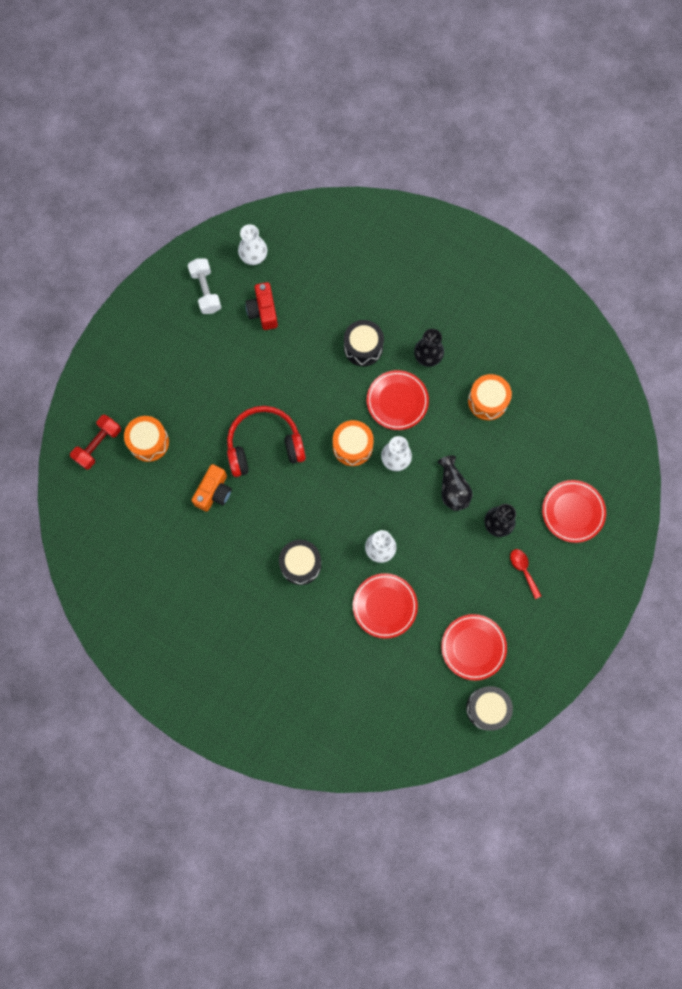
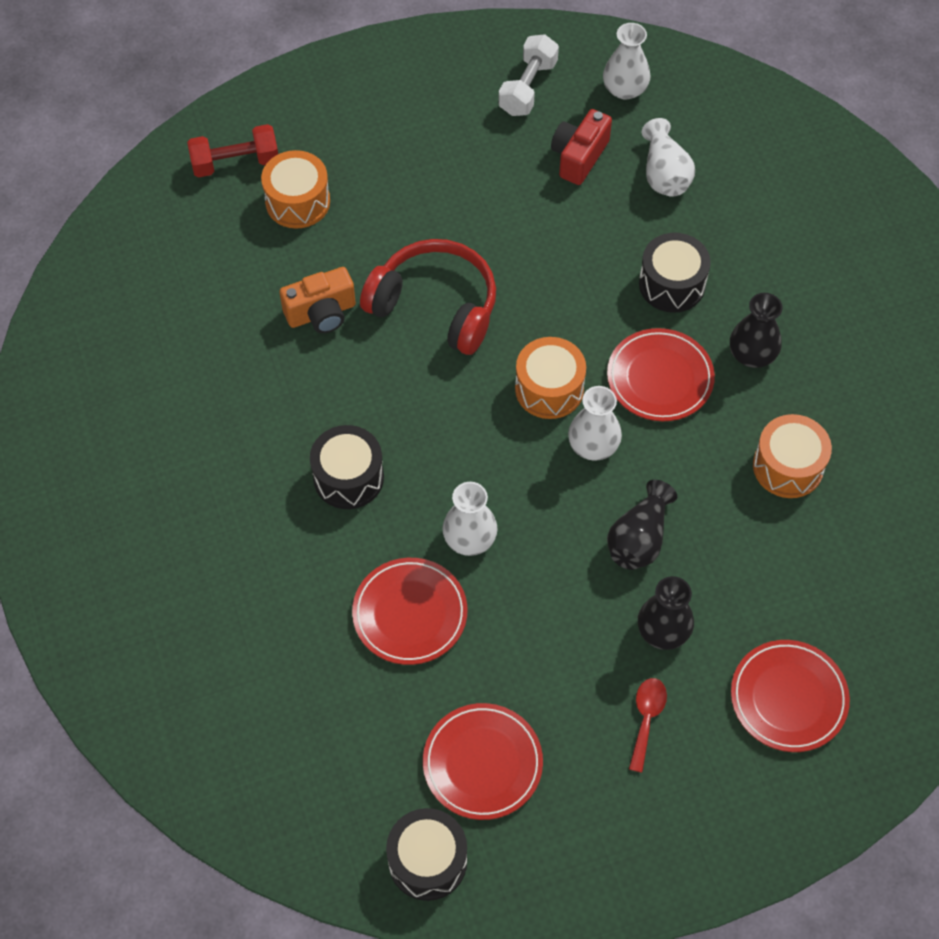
camera: 40 degrees right, 15 degrees down
none -> white vase [642,118,695,197]

